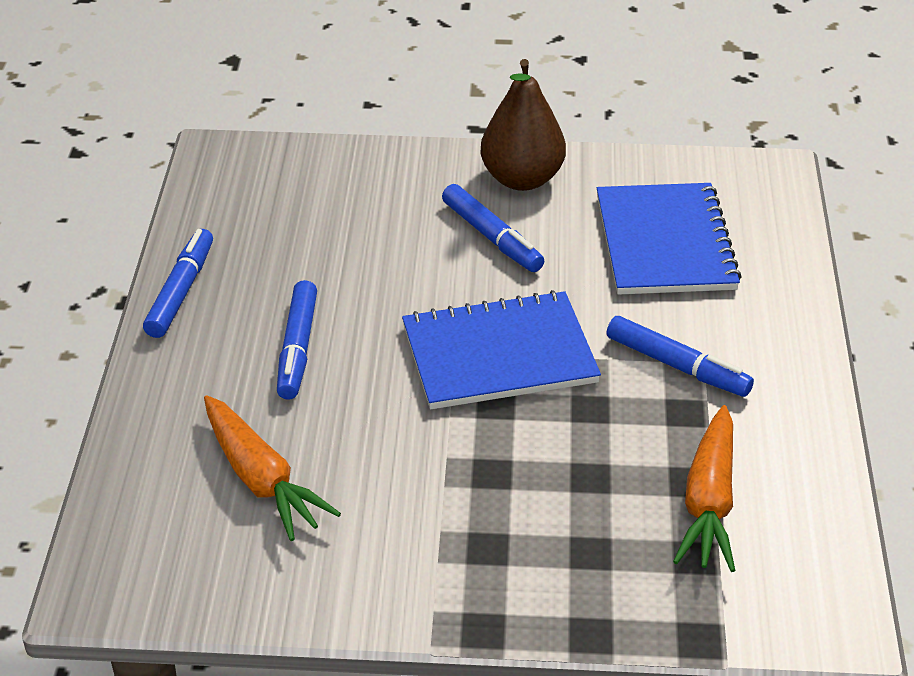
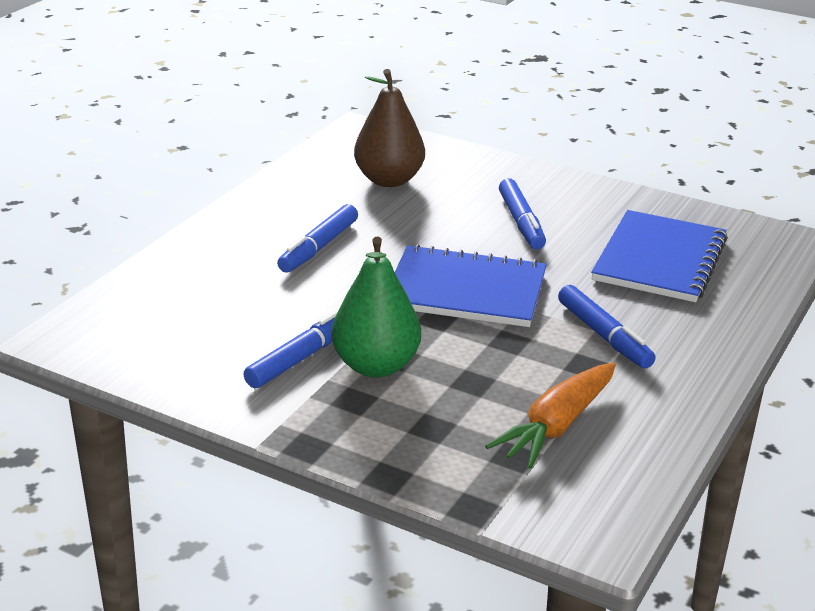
camera: 25 degrees right, 10 degrees down
blue marker [143,229,213,338] -> blue marker moved to [243,309,339,388]
orange carrot [204,395,341,541] -> none
brown pear [480,59,566,191] -> brown pear moved to [354,69,425,187]
none -> green pear [331,236,421,377]

